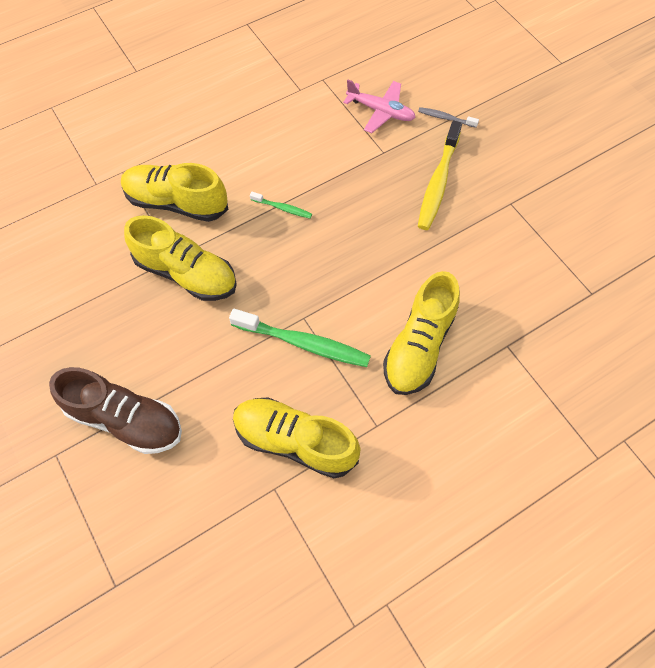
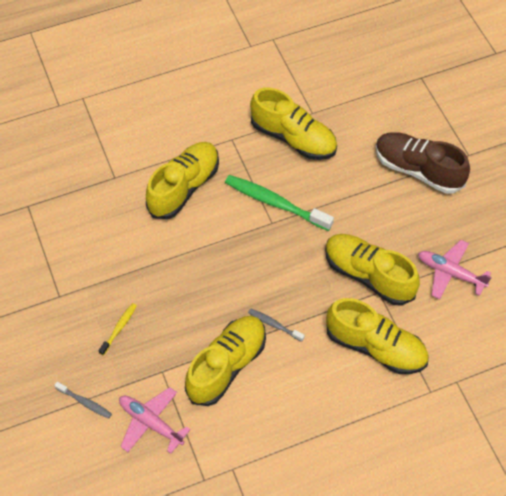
camera: 170 degrees left, 5 degrees down
green toothbrush [250,192,312,219] -> grey toothbrush [248,308,305,342]
yellow toothbrush [418,121,462,230] -> yellow toothbrush [98,303,137,356], size x0.50
none -> yellow shoe [185,316,266,406]
none -> pink plane [418,240,492,299]

